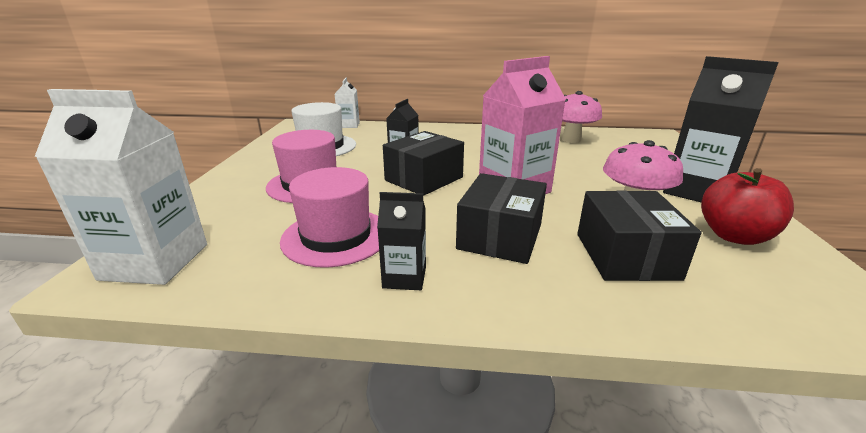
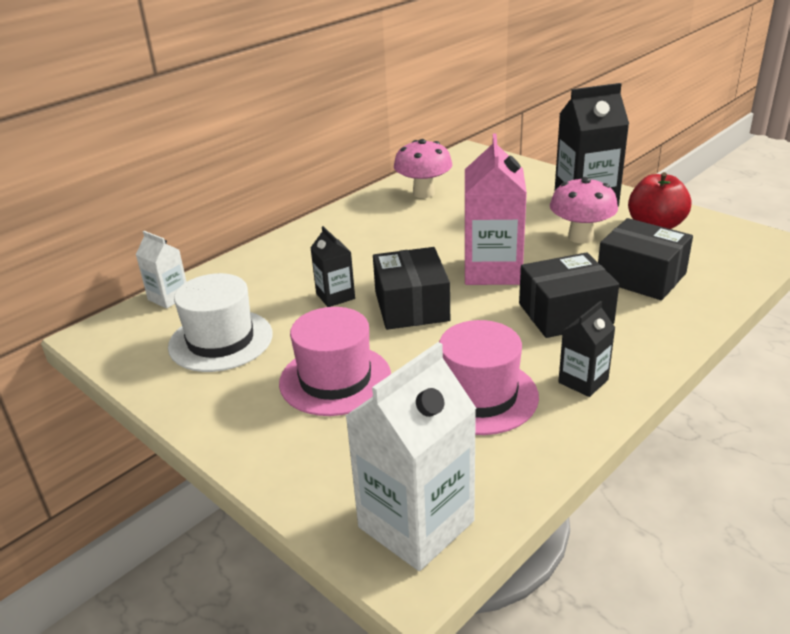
camera: 50 degrees left, 5 degrees up
black box [456,173,547,264] -> black box turned 75 degrees counterclockwise [519,252,619,338]

